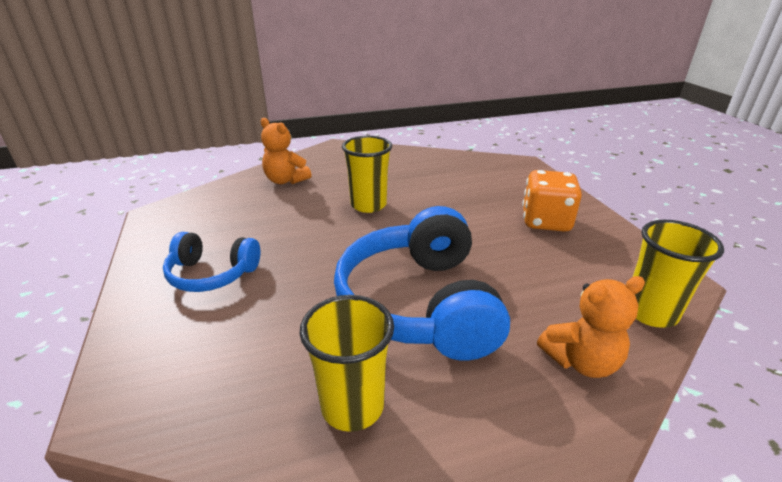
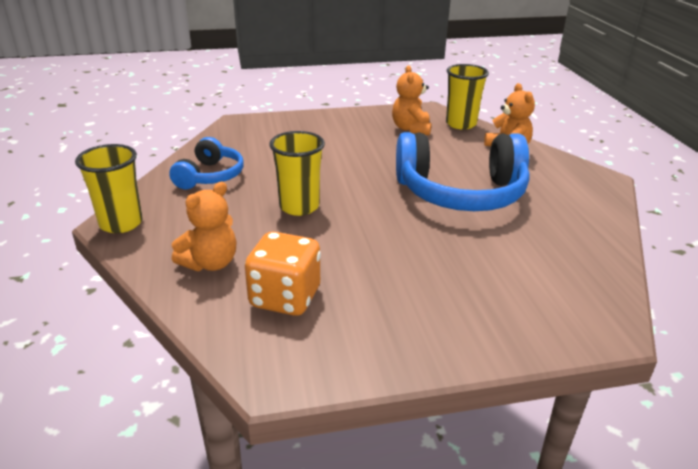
camera: 85 degrees left, 0 degrees up
blue headphones [163,232,260,292] -> blue headphones moved to [169,137,244,189]
yellow cup [300,295,394,432] -> yellow cup moved to [75,144,143,233]
orange dice [522,170,582,232] -> orange dice moved to [245,231,321,316]
none -> orange teddy bear [392,66,432,135]

